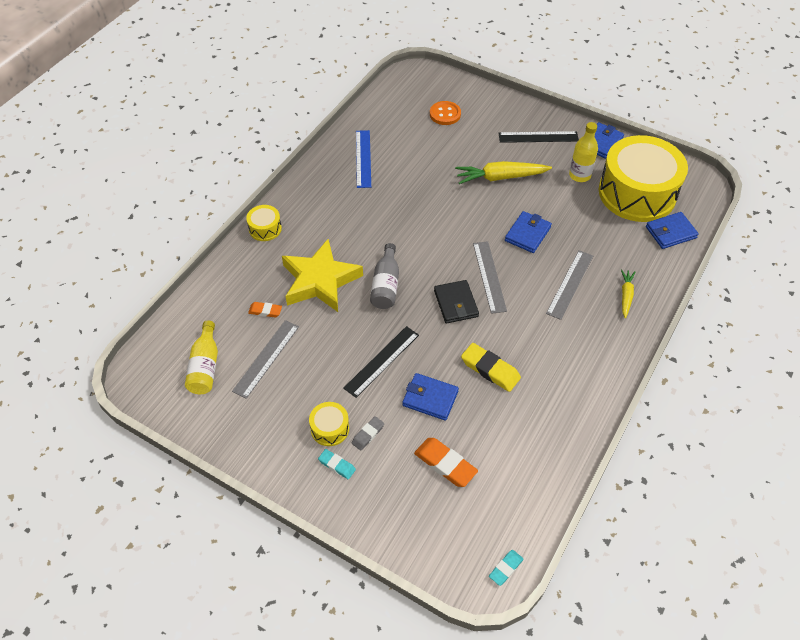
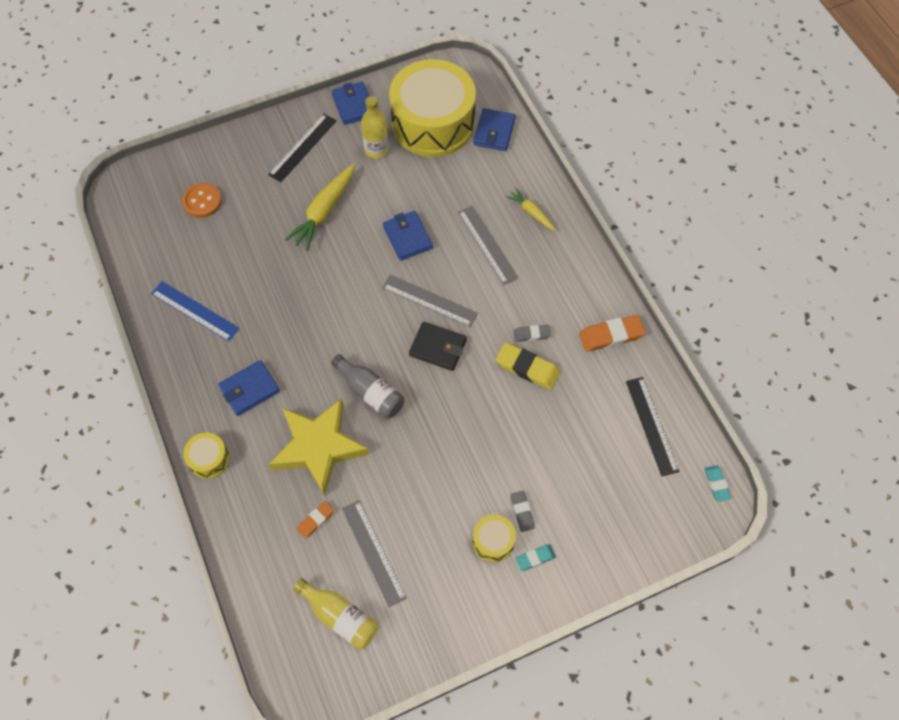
camera: 55 degrees left, 10 degrees up
black ruler [343,326,419,398] -> black ruler moved to [626,377,679,476]
blue wallet [402,373,459,421] -> blue wallet moved to [218,360,280,416]
orange eraser [414,438,478,487] -> orange eraser moved to [579,315,646,352]
yellow eraser [461,343,521,392] -> yellow eraser turned 45 degrees clockwise [496,342,560,390]
none -> grey eraser [513,325,551,342]

